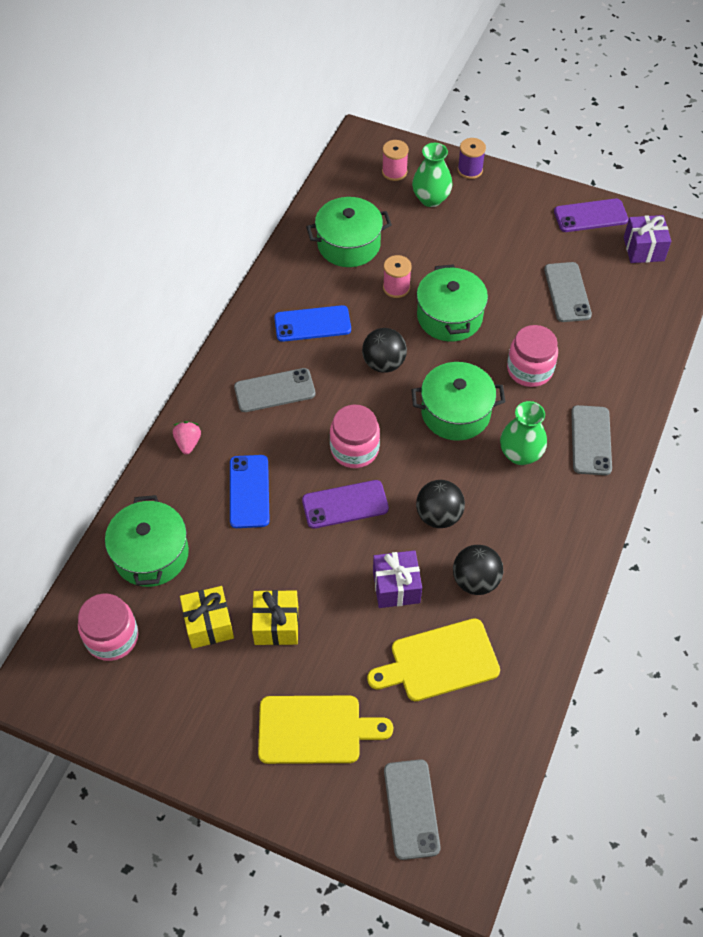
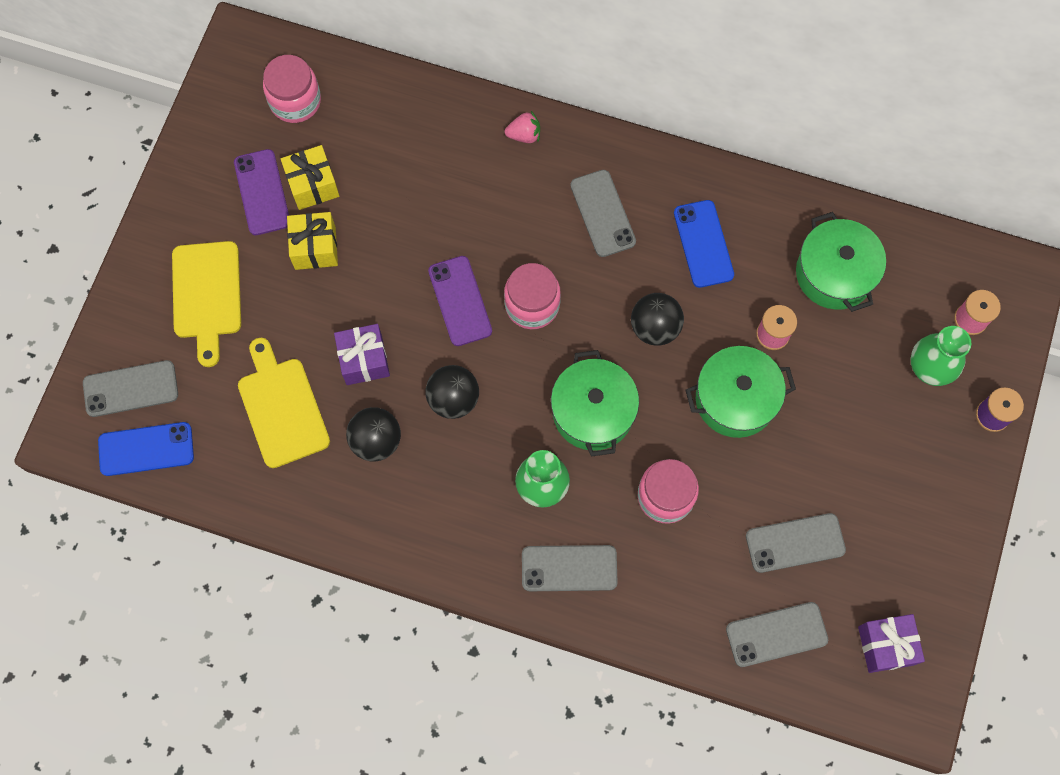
camera: 85 degrees right, 15 degrees up
green pot [105,495,189,587] -> none
blue phone [230,455,270,528] -> blue phone moved to [98,422,194,476]
purple phone [554,199,629,232] -> purple phone moved to [234,149,289,235]
none -> grey phone [726,602,828,667]

